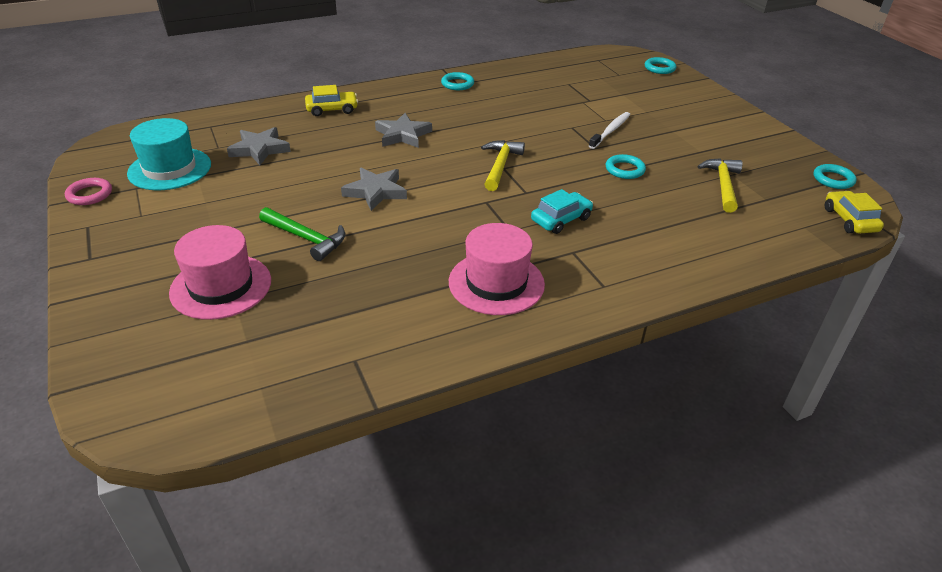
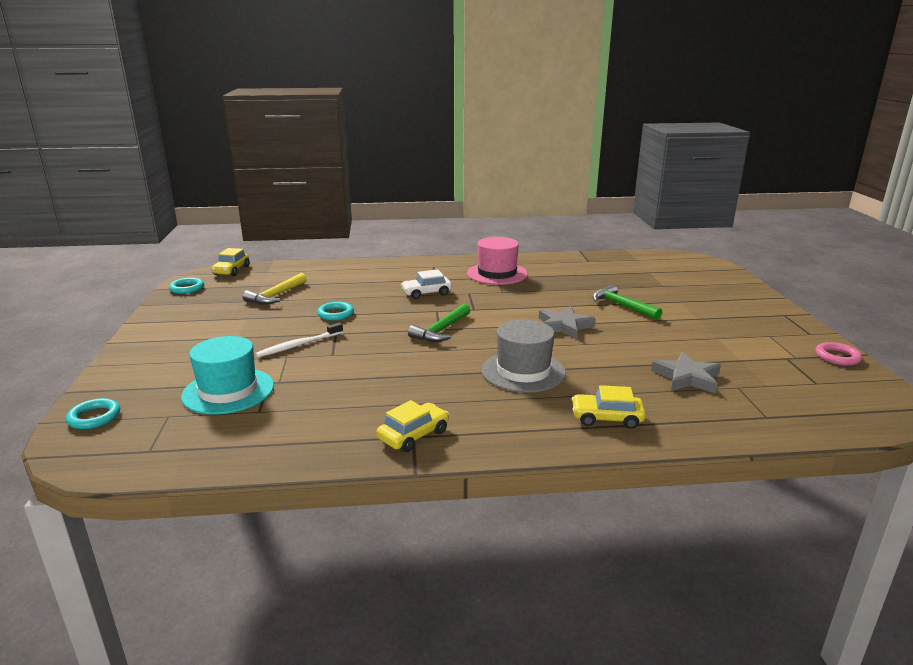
camera: 160 degrees left, 15 degrees down
turquoise hat [127,118,211,190] -> turquoise hat moved to [181,336,274,415]
pink hat [169,225,271,320] -> none
grey star [375,113,432,148] -> grey hat [482,320,566,393]
turquoise ring [441,72,474,90] -> yellow car [377,400,449,452]
yellow hammer [481,140,525,191] -> green hammer [408,304,470,342]
turquoise car [531,189,593,234] -> white car [401,269,452,299]

